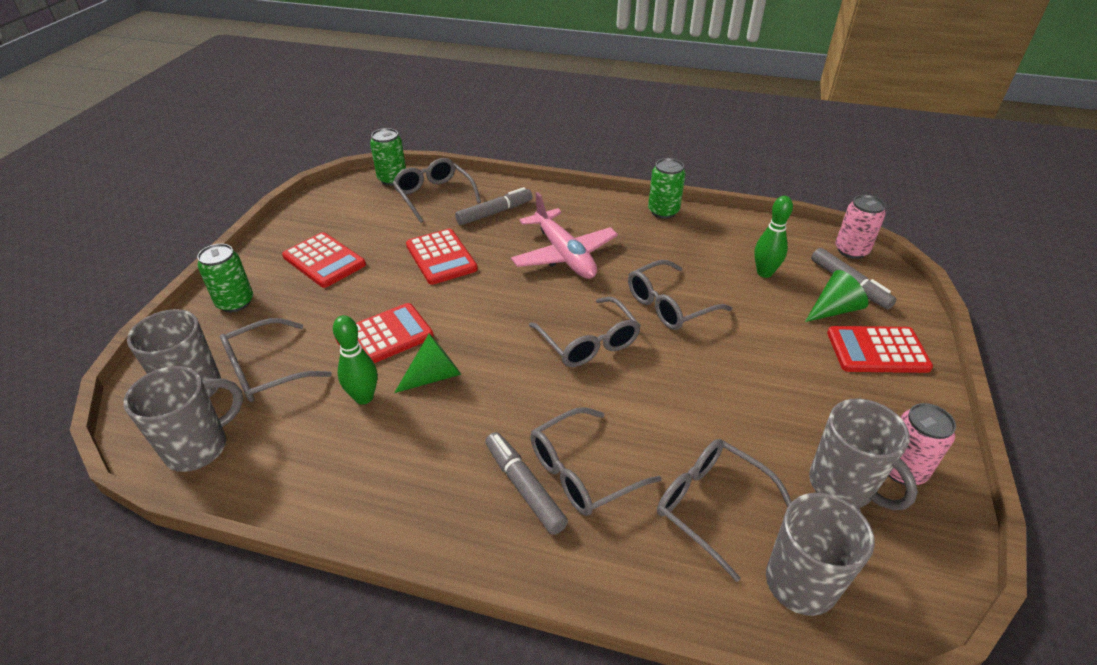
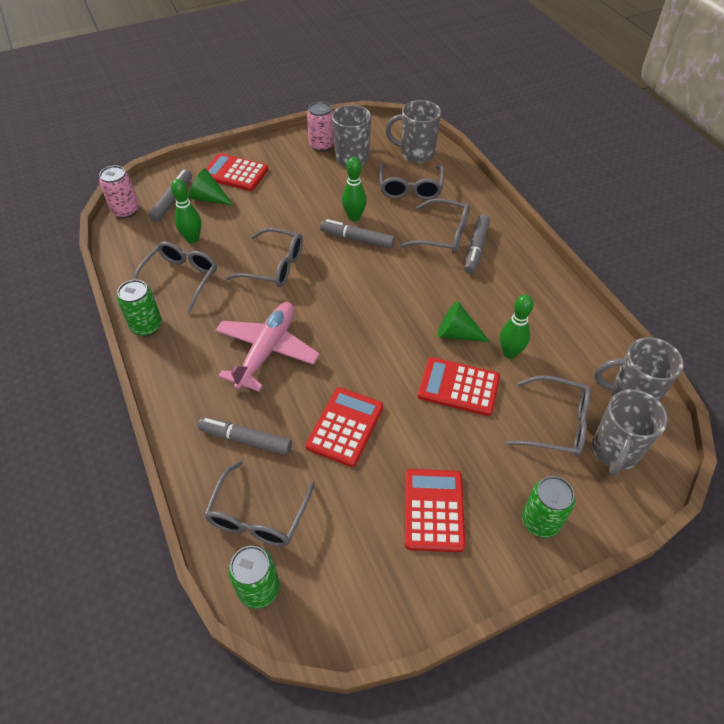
camera: 130 degrees left, 10 degrees up
grey glasses [529,297,641,367] -> grey glasses moved to [133,242,217,314]
red calculator [827,326,933,373] -> red calculator turned 150 degrees clockwise [206,153,269,191]
none -> grey marker [320,219,395,249]
none -> green bowling pin [342,157,367,221]

